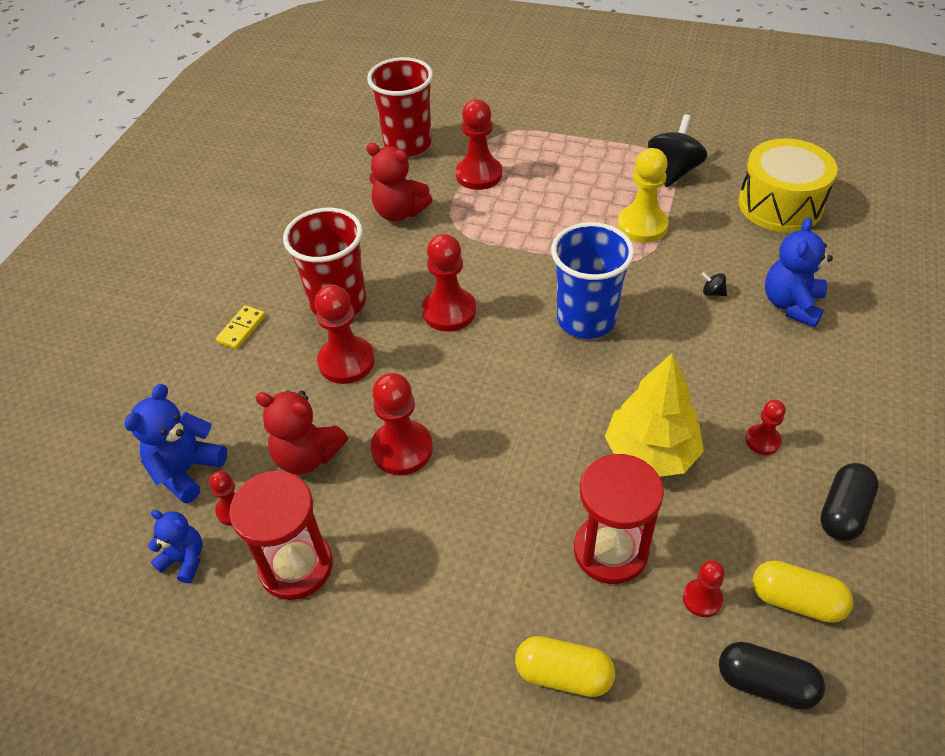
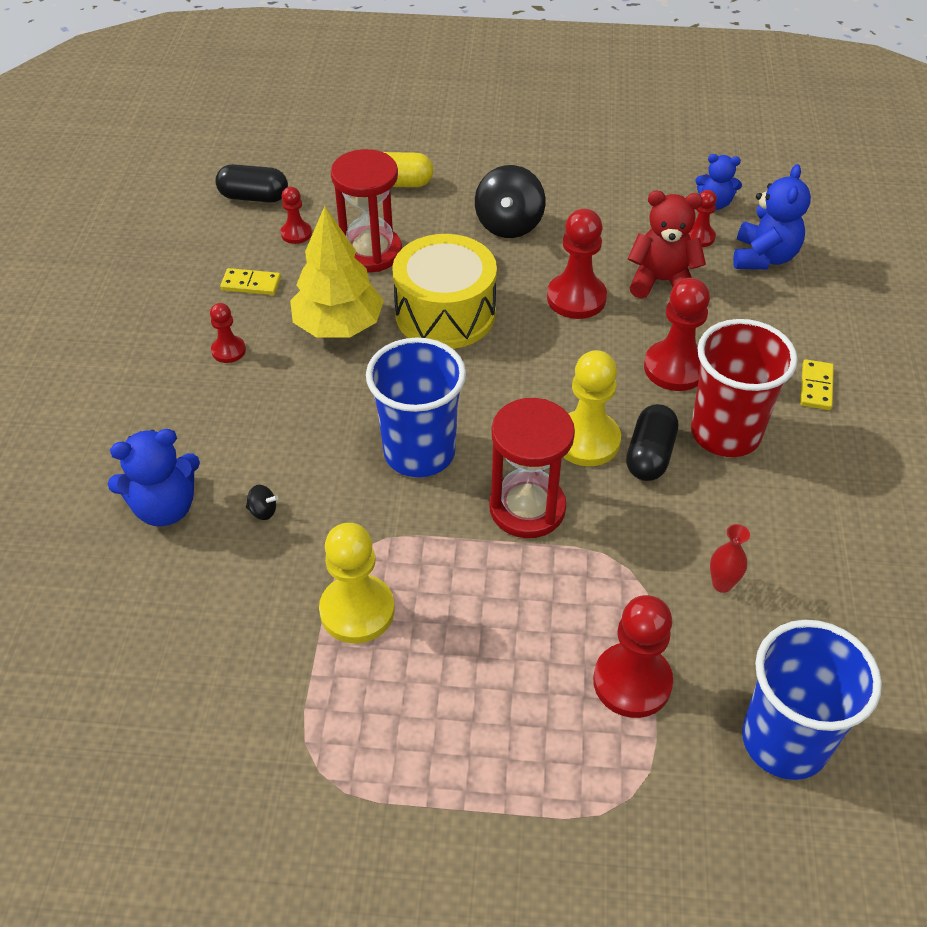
camera: 165 degrees right, 0 degrees up
red hourglass [229,471,333,600] -> red hourglass moved to [489,398,575,538]
red cup [367,57,433,157] -> blue cup [742,620,882,780]
red teddy bear [367,143,433,222] -> red vase [710,524,750,593]
red pawn [422,234,476,332] -> yellow pawn [563,350,621,466]
black spinning top [648,114,708,187] -> black spinning top moved to [475,165,546,238]
yellow drum [738,138,838,232] -> yellow drum moved to [392,234,497,349]
yellow capsule [753,560,853,623] -> none
blue teddy bear [765,217,833,328] -> blue teddy bear turned 60 degrees clockwise [108,429,200,526]
black capsule [820,463,879,541] -> black capsule moved to [626,404,678,481]
none -> yellow domino [220,268,281,295]

